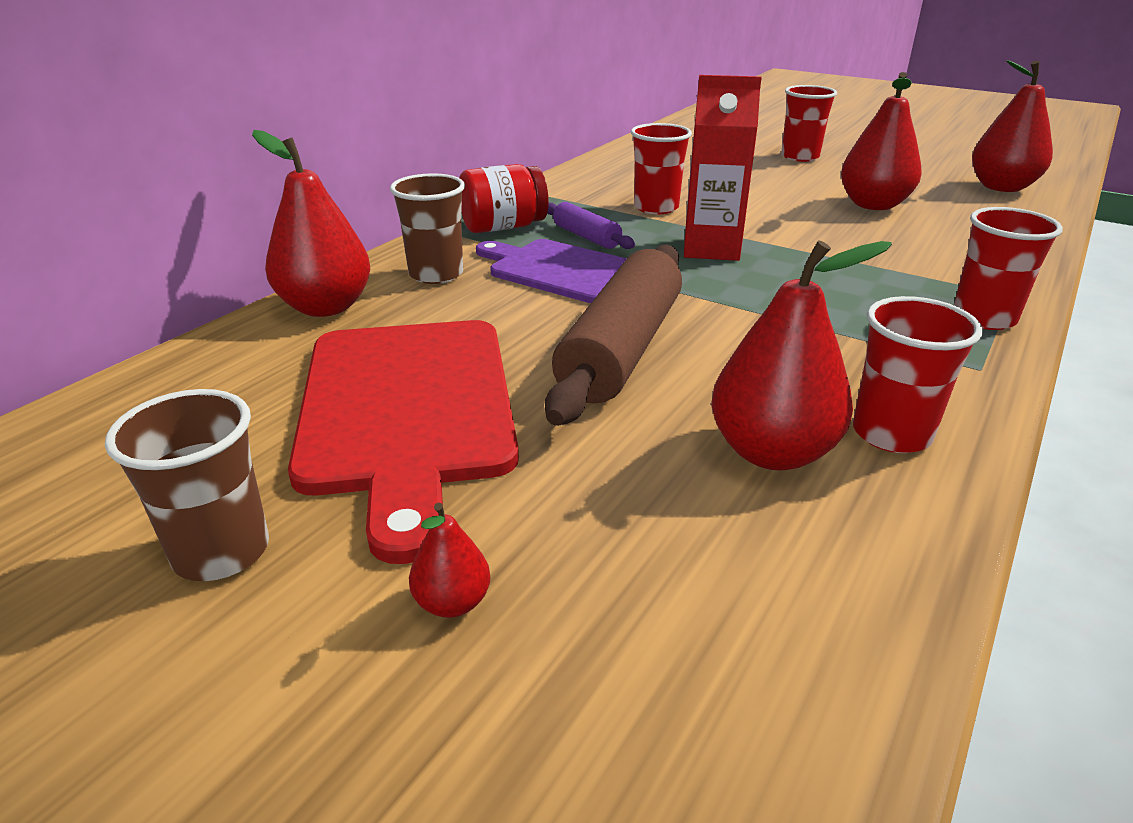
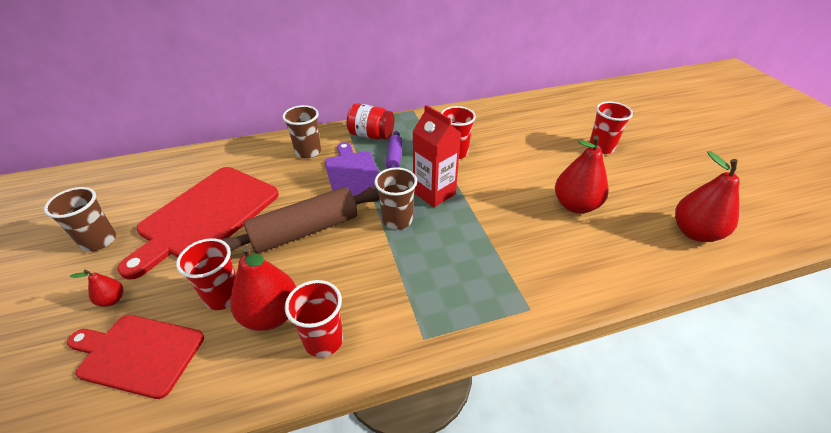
camera: 40 degrees right, 10 degrees up
red pear [252,130,370,317] -> none
red cup [954,207,1063,330] -> red cup moved to [176,238,236,310]
none -> red cutting board [67,315,204,399]
none -> brown cup [375,167,417,230]

